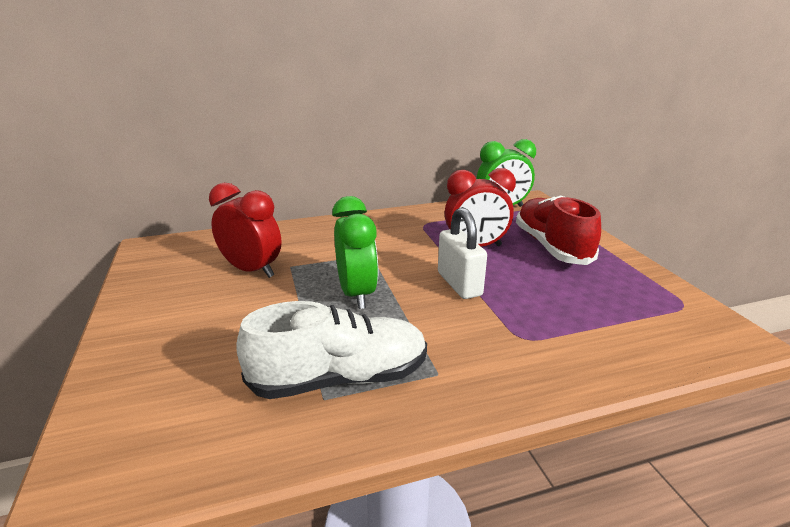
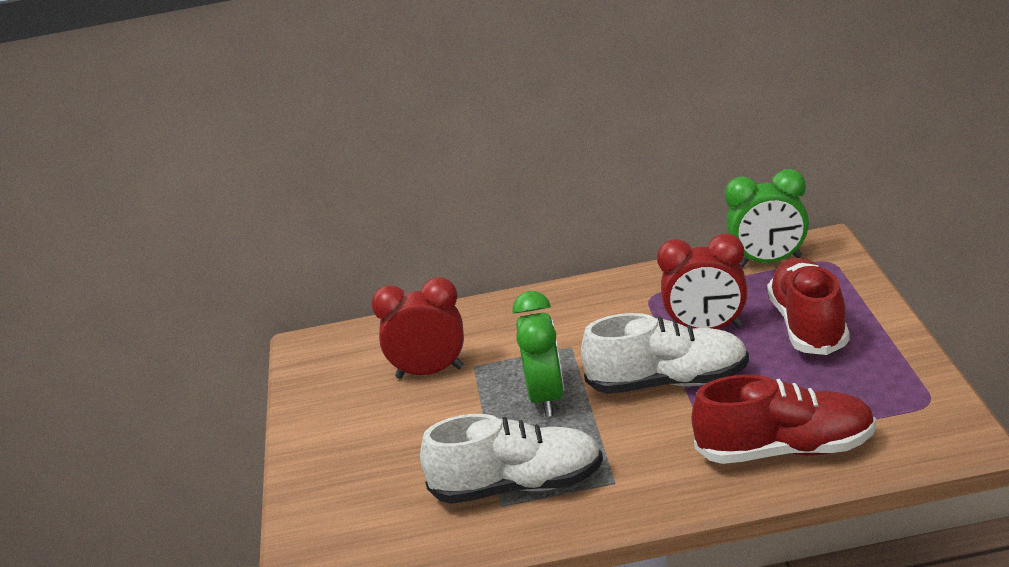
camera: 15 degrees right, 0 degrees up
red clock [209,183,282,278] -> red clock turned 45 degrees counterclockwise [371,278,464,379]
white padlock [438,208,487,299] -> white shoe [581,313,749,394]
none -> red shoe [691,375,876,464]

